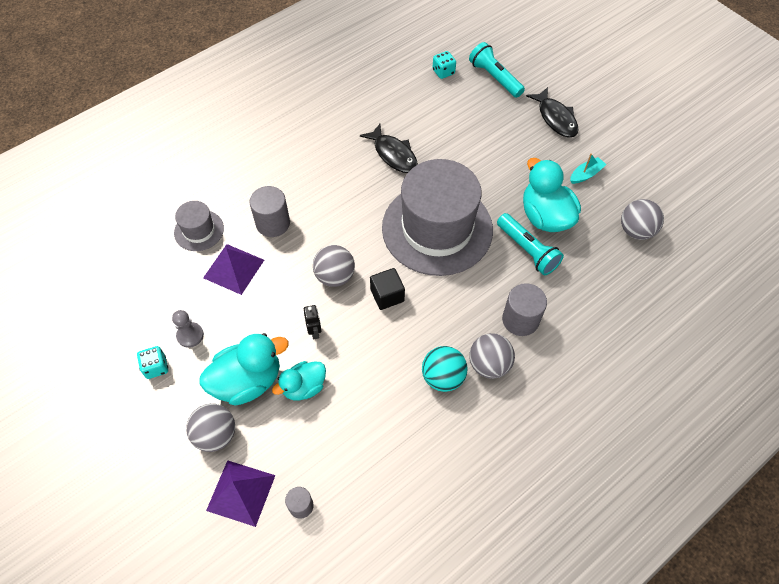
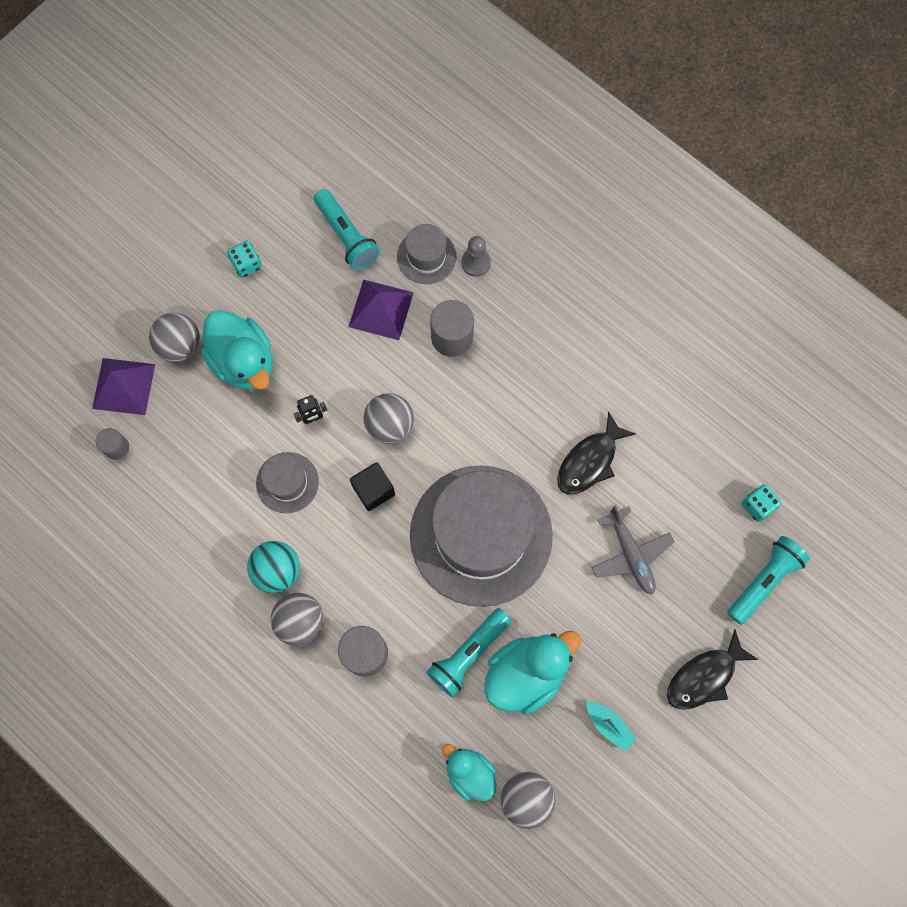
camera: 80 degrees right, 15 degrees up
grey pawn [172,310,204,348] -> grey pawn moved to [461,236,491,277]
turquoise duck [272,361,326,401] -> turquoise duck moved to [442,744,496,801]
none -> grey hat [256,452,319,513]
none -> turquoise flashlight [314,189,380,270]
none -> grey plane [591,506,674,595]

